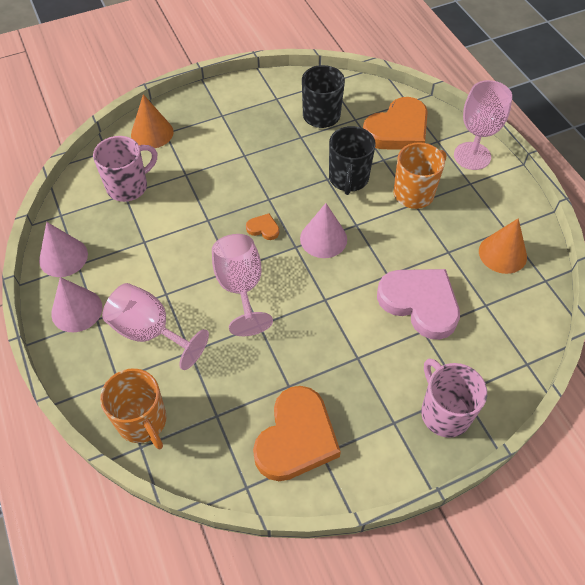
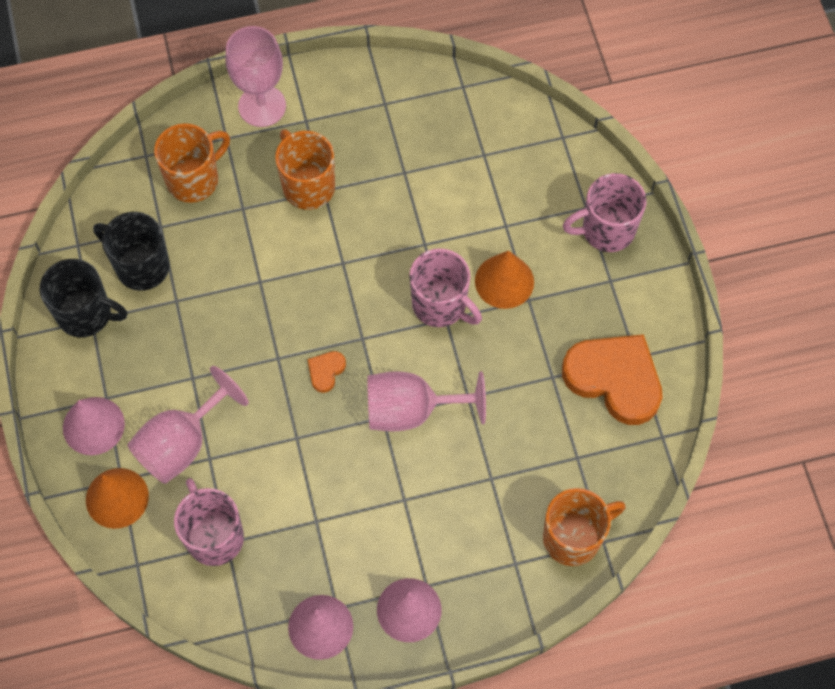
camera: 80 degrees left, 10 degrees up
pink goblet [102,283,209,370] -> pink goblet moved to [127,366,249,484]
pink cone [300,203,347,258] -> pink cone moved to [63,397,125,455]
black mug [329,126,376,195] -> black mug moved to [39,259,127,337]
orange heart [363,97,428,150] -> orange mug [154,123,230,203]
pink heart [377,269,460,340] -> none
orange cone [479,218,527,274] -> orange cone moved to [475,250,534,309]
none -> pink mug [409,248,482,327]

